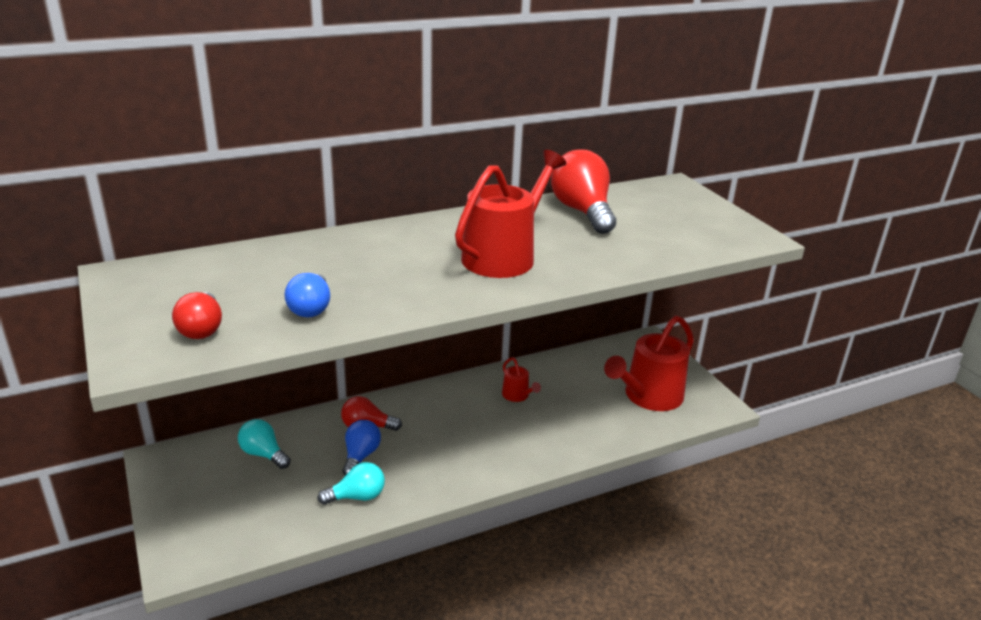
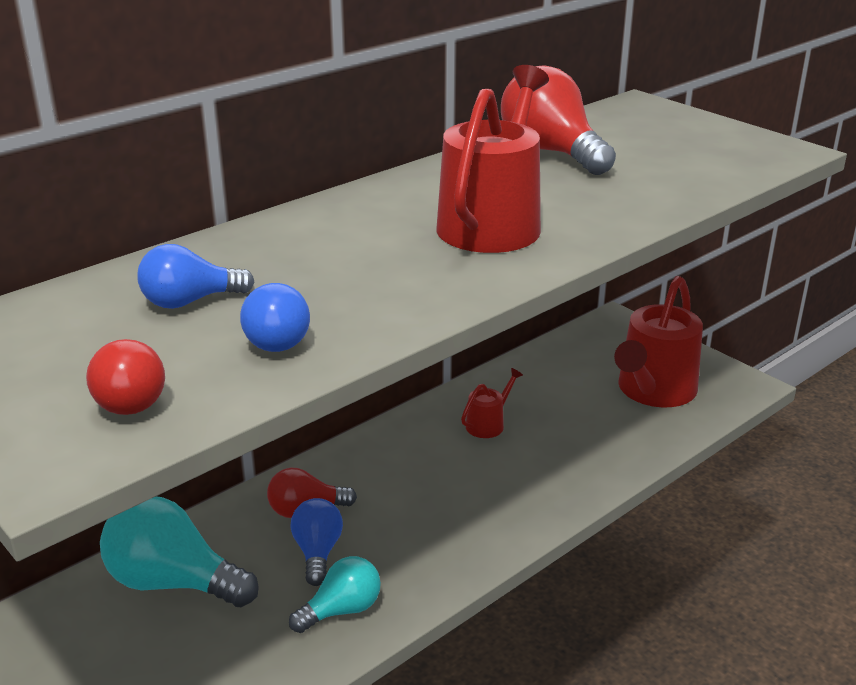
camera: 15 degrees left, 0 degrees up
turquoise light bulb [238,419,291,469] -> turquoise light bulb [100,496,259,607], size x1.70
red watering can [502,357,541,402] -> red watering can turned 90 degrees counterclockwise [461,368,523,438]
none -> blue light bulb [137,244,254,309]

